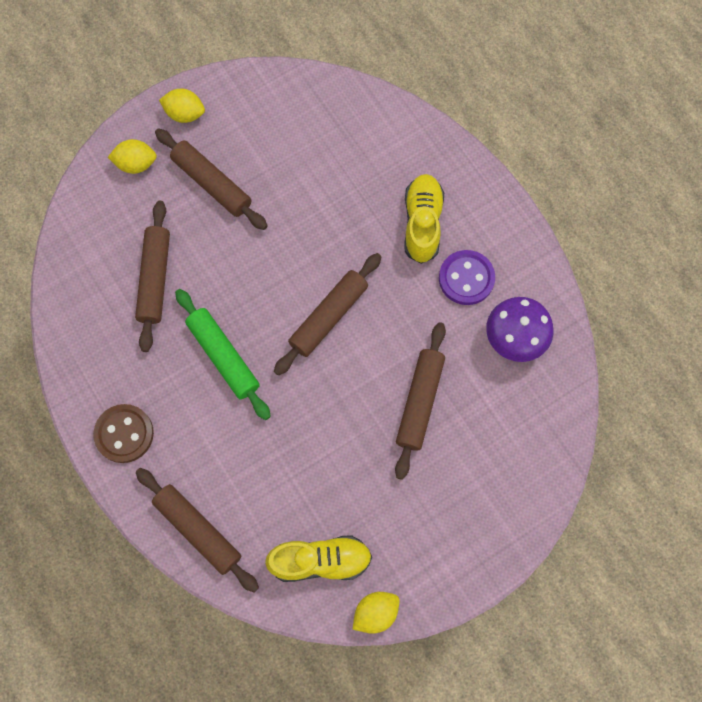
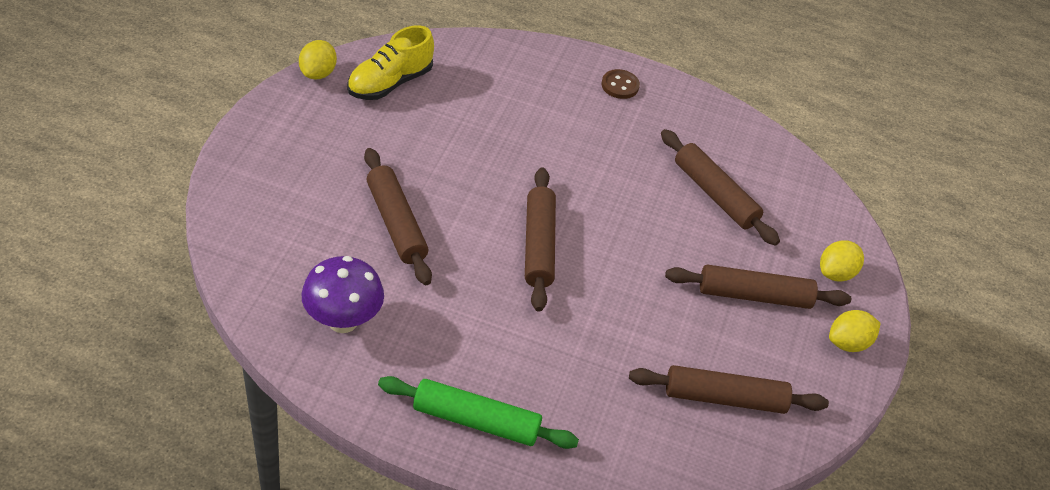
camera: 135 degrees right, 25 degrees down
brown button [93,404,154,463] -> brown button [601,69,640,99], size x0.66
brown rolling pin [136,468,259,592] -> brown rolling pin moved to [629,365,829,414]
green rolling pin [175,289,271,420] -> green rolling pin moved to [378,376,579,449]
yellow shoe [404,174,444,264] -> none
purple button [439,250,495,305] -> none

